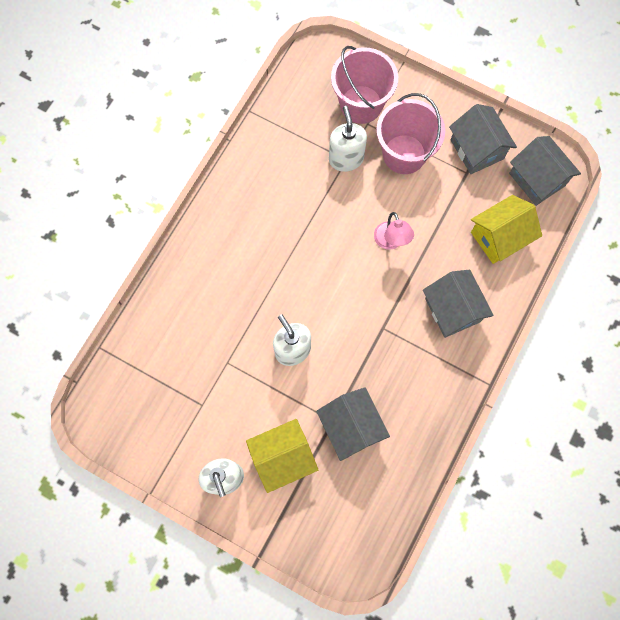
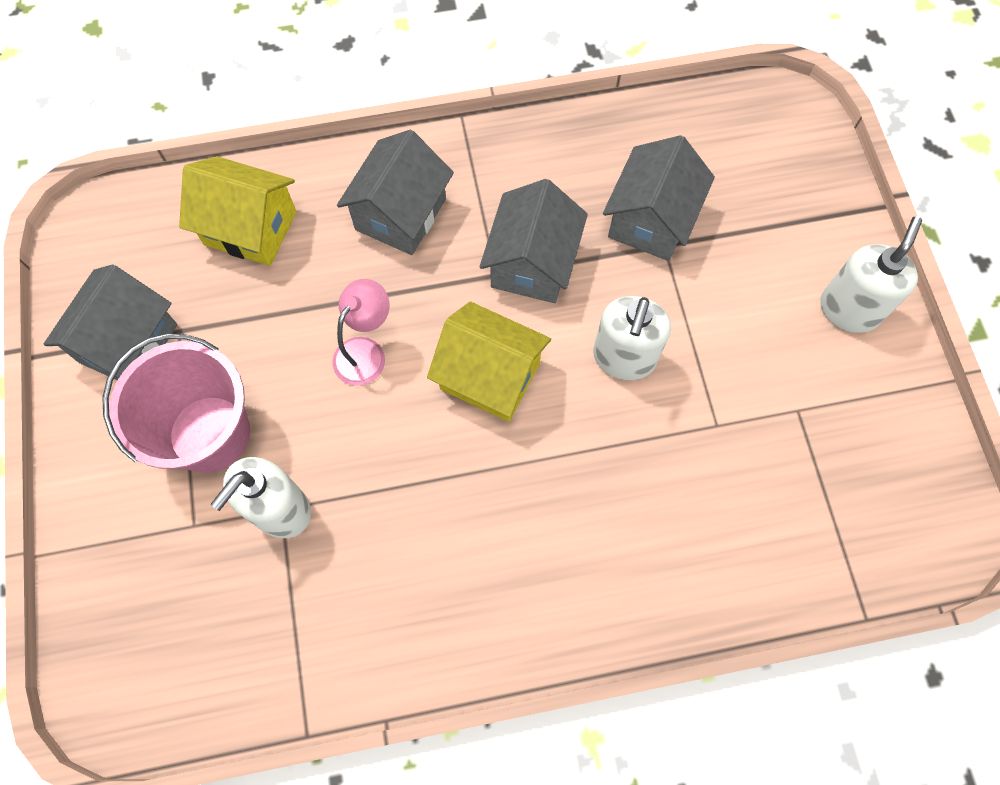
camera: 130 degrees left, 5 degrees down
yellow house [246,419,318,493] -> yellow house moved to [427,302,551,422]
pink bucket [331,46,398,124] -> none
grey house [509,136,581,206] -> grey house moved to [480,179,588,303]

